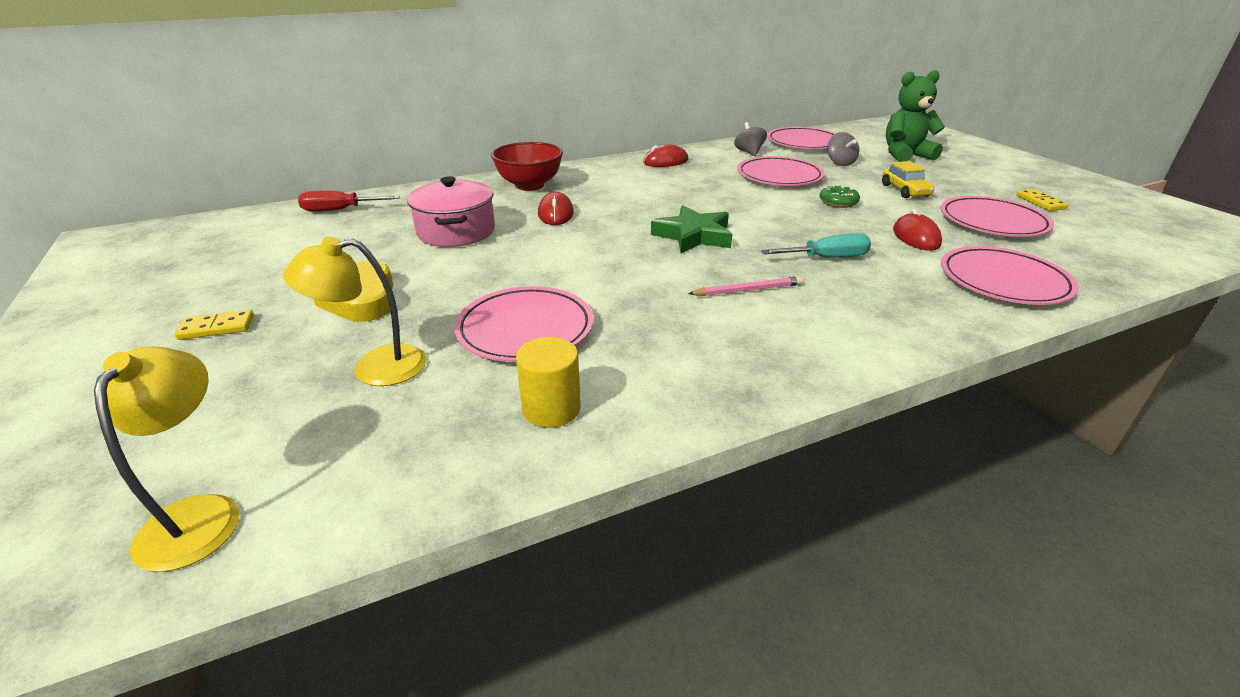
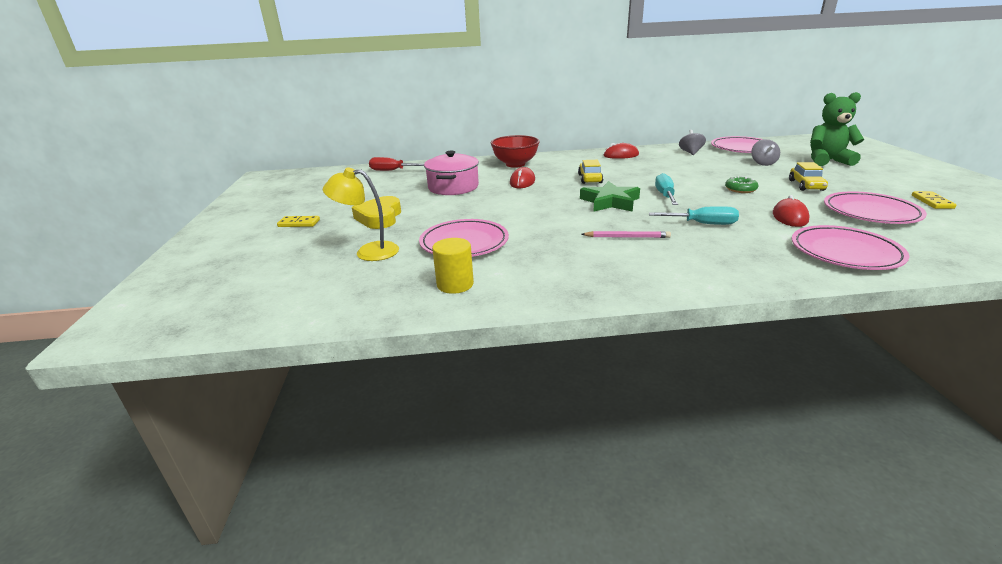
camera: 20 degrees right, 5 degrees down
yellow lamp [94,346,240,572] -> none
pink plate [737,156,825,186] -> none
none -> yellow car [578,160,603,184]
none -> turquoise screwdriver [655,173,678,205]

